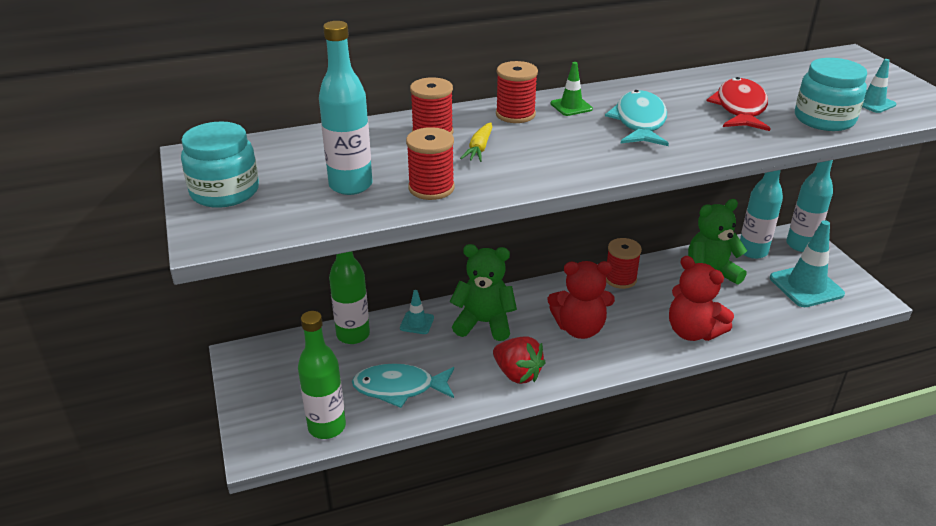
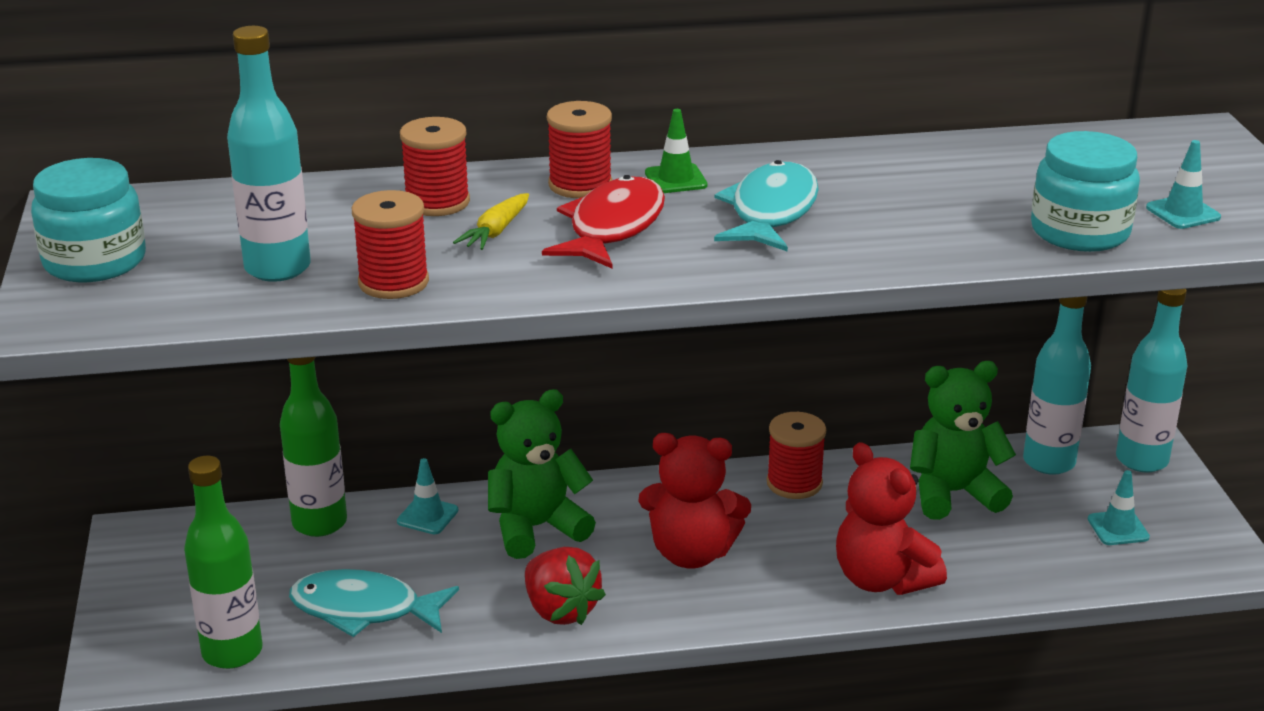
camera: 10 degrees right, 5 degrees down
green teddy bear [450,244,517,341] -> green teddy bear turned 45 degrees counterclockwise [488,389,596,559]
red fish [707,77,771,131] -> red fish moved to [542,175,665,269]
turquoise traffic cone [770,220,845,307] -> turquoise traffic cone [1088,470,1150,545], size x0.51

